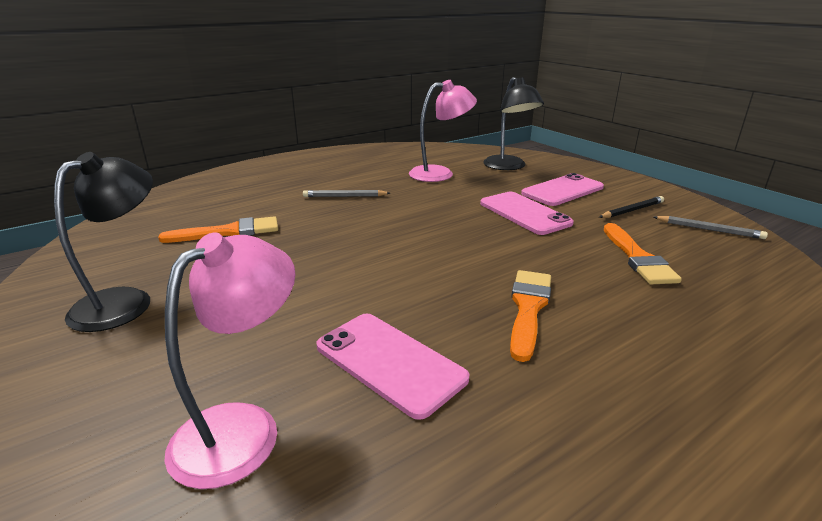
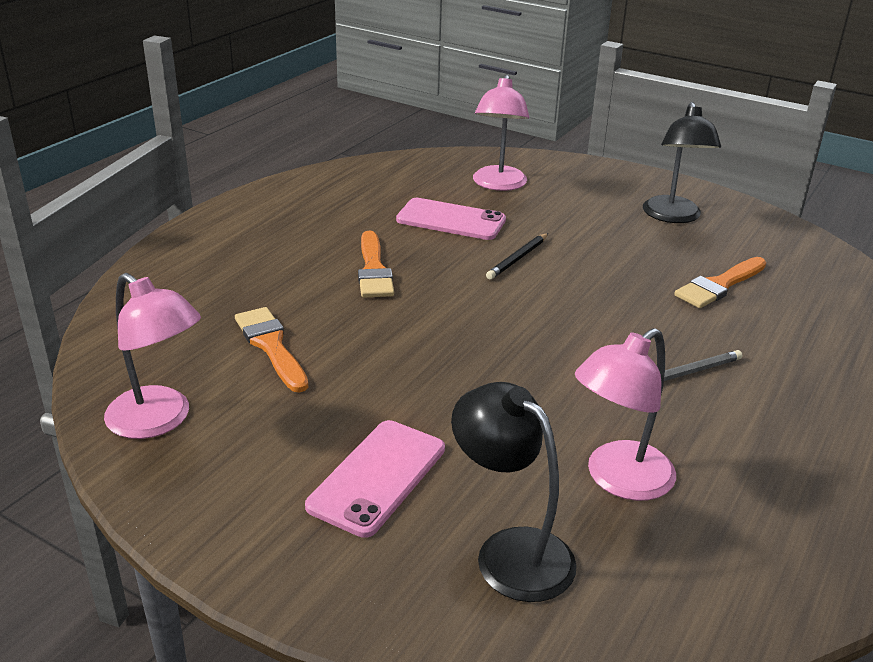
camera: 155 degrees right, 5 degrees up
pink phone [480,192,574,235] -> none
black pencil [599,196,664,218] -> black pencil moved to [486,233,548,280]
grey pencil [654,216,768,239] -> pink lamp [104,273,201,439]

